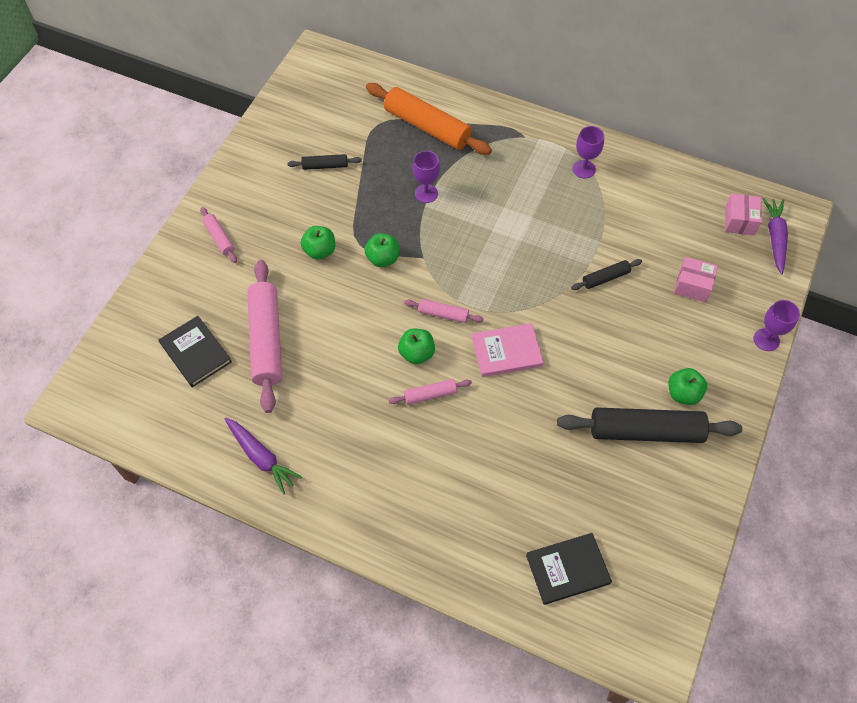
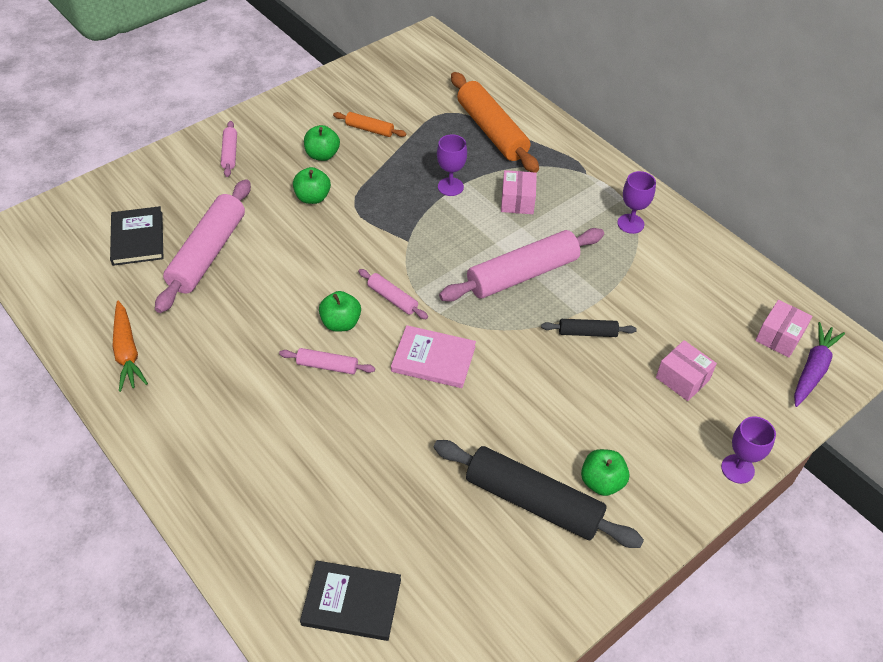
camera: 25 degrees right, 10 degrees down
purple carrot [225,418,302,495] -> orange carrot [112,301,148,392]
black rolling pin [287,154,362,170] -> orange rolling pin [333,112,406,137]
green apple [364,233,399,267] -> green apple moved to [304,125,340,161]
none -> pink rolling pin [439,228,604,302]
none -> pink box [501,170,537,214]

